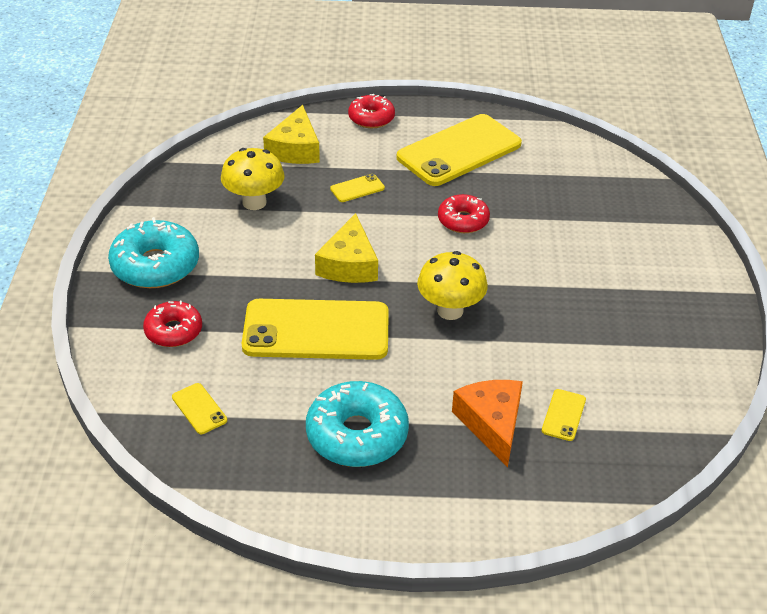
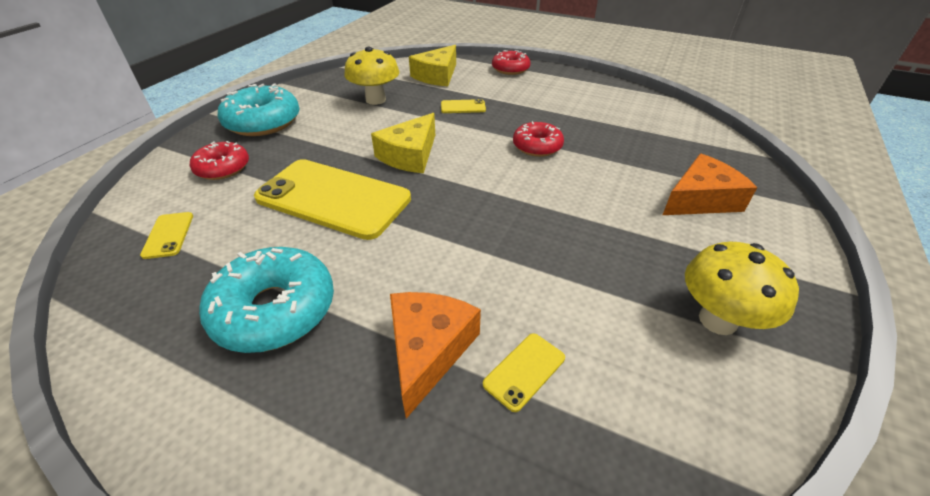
camera: 25 degrees right, 0 degrees up
yellow phone [397,114,522,186] -> none
yellow mushroom [417,251,488,320] -> yellow mushroom moved to [685,242,799,335]
none -> orange cheese [663,154,757,215]

